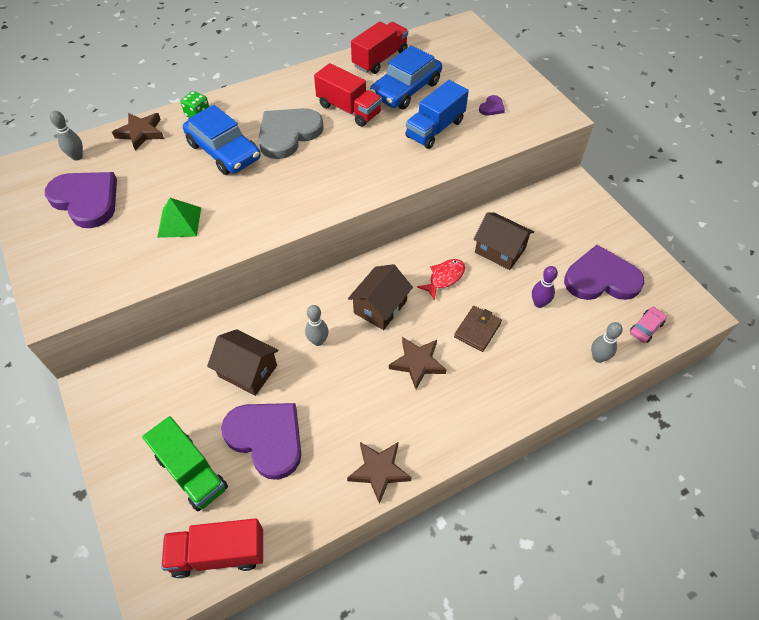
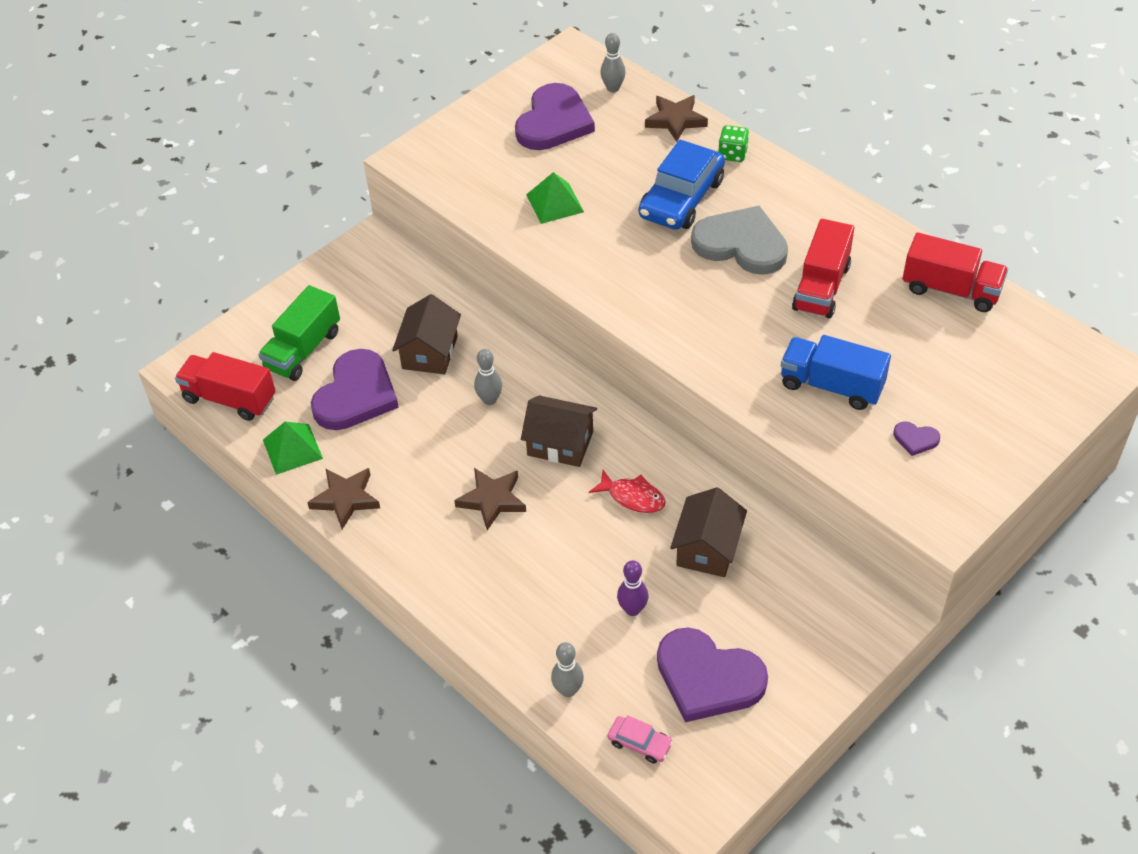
camera: 75 degrees right, 5 degrees down
red truck [161,518,263,578] -> red truck turned 45 degrees counterclockwise [175,352,275,421]
blue car [370,45,442,110] -> none
brown wallet [454,306,502,352] -> none
purple heart [564,245,645,300] -> purple heart turned 135 degrees clockwise [657,628,768,722]
none -> green pyramid [263,421,323,475]

